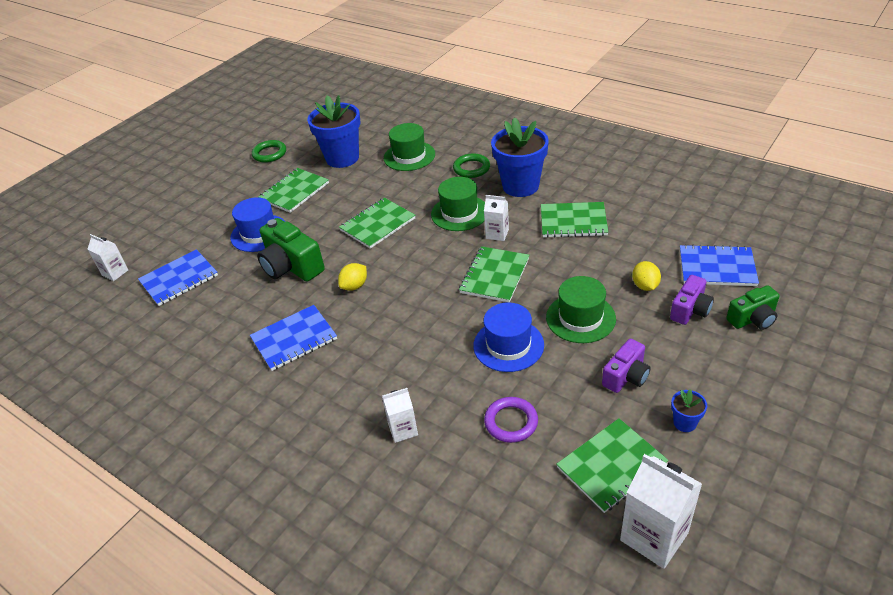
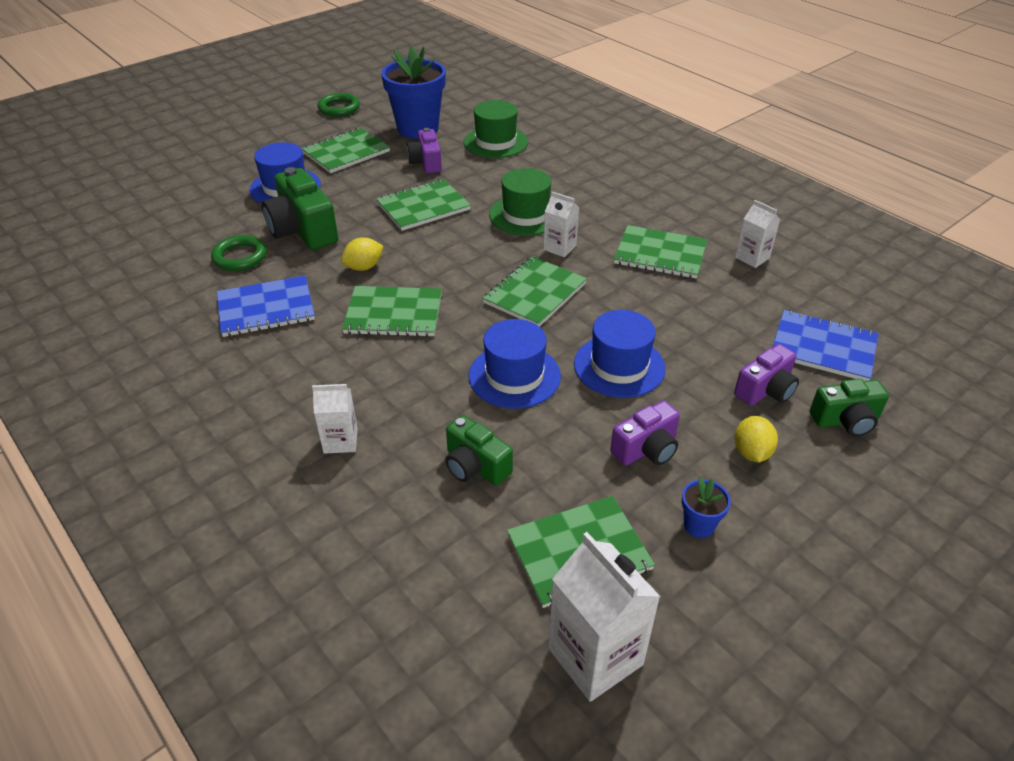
camera: 10 degrees right, 0 degrees up
white carton [87,234,128,281] -> white carton moved to [735,200,780,268]
blue notebook [138,249,218,306] -> none
green ring [453,153,490,178] -> green ring moved to [211,235,267,271]
purple ring [484,397,538,443] -> green camera [445,415,513,486]
blue flower pot [491,117,549,197] -> none
green hat [546,276,616,343] -> blue hat [574,310,666,398]
yellow lemon [632,261,661,291] -> yellow lemon moved to [734,416,778,463]
none -> green notebook [342,286,442,337]
none -> purple camera [407,128,442,173]

